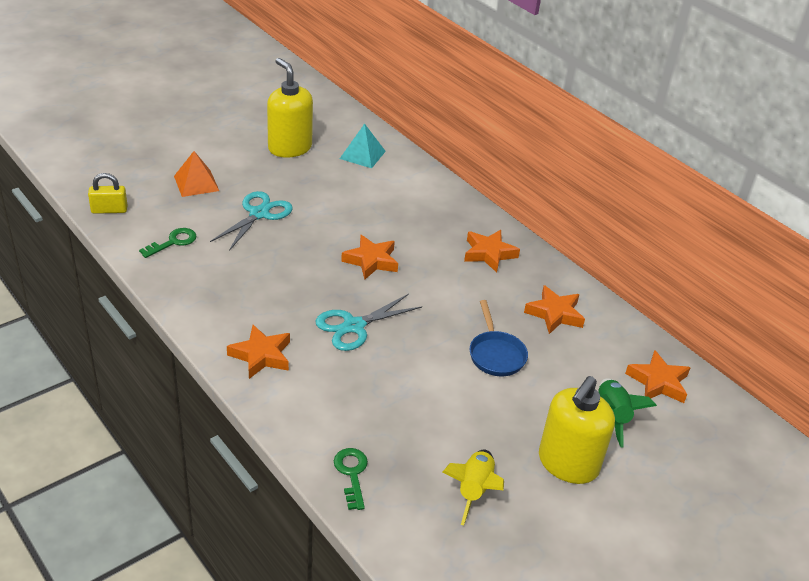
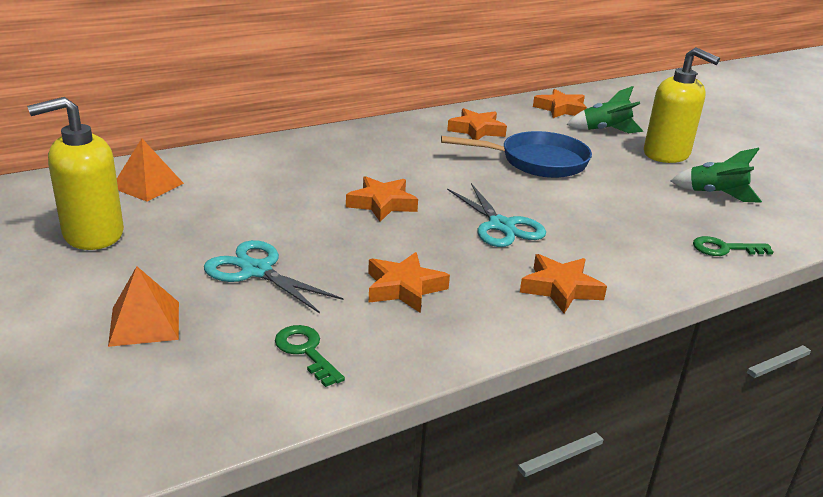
camera: 80 degrees left, 10 degrees down
yellow padlock [88,173,127,214] -> none
turquoise pyramid [340,123,386,168] -> orange pyramid [117,138,184,202]
yellow rocket [443,450,504,526] -> green rocket [671,148,762,203]
orange star [464,230,520,273] -> orange star moved to [368,252,450,313]
blue pan [470,300,528,376] -> blue pan [441,131,592,178], size x1.51

